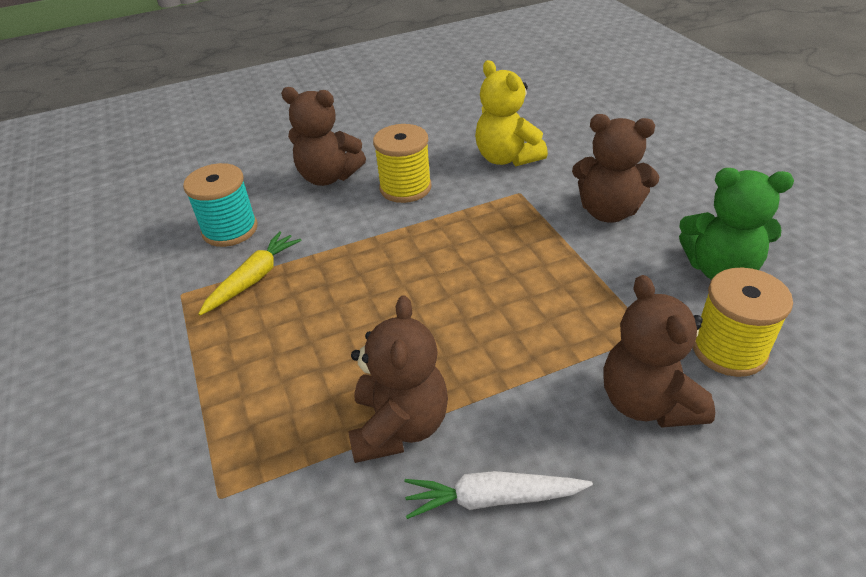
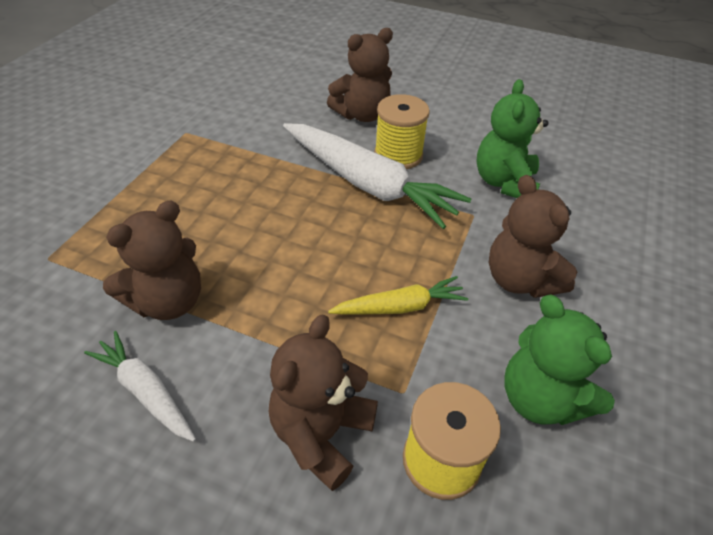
camera: 40 degrees right, 5 degrees up
turquoise spool [183,163,258,247] -> none
yellow carrot [198,231,302,315] -> yellow carrot moved to [328,276,468,315]
brown teddy bear [281,87,366,186] -> brown teddy bear turned 90 degrees counterclockwise [327,28,393,122]
yellow teddy bear [475,60,548,166] -> green teddy bear [476,79,548,198]
none -> white carrot [283,123,471,229]

